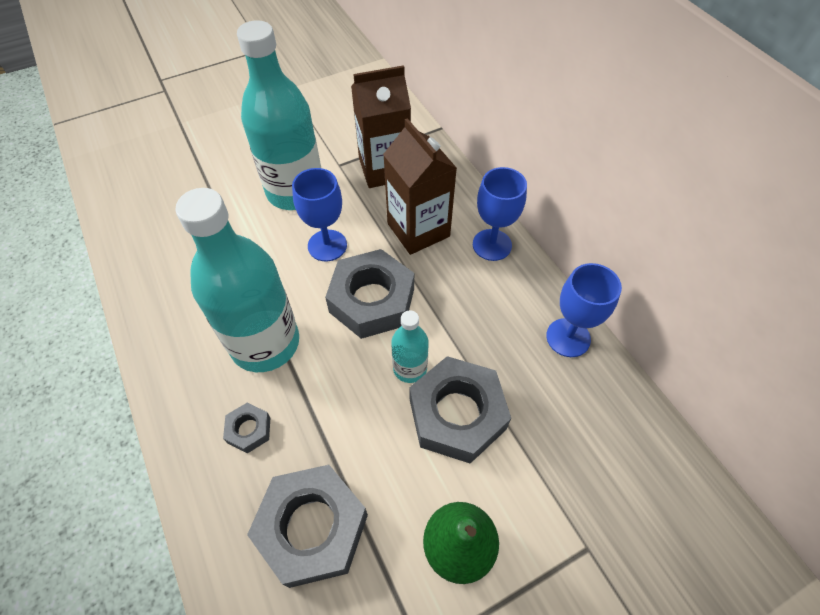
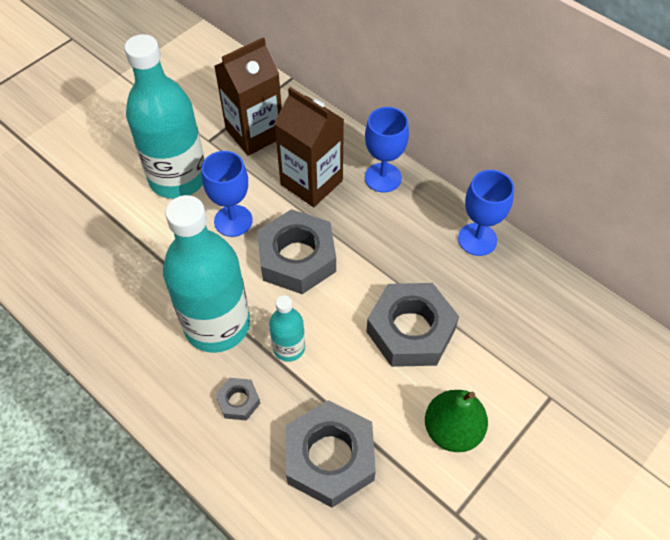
camera: 20 degrees left, 0 degrees up
turquoise bottle [391,310,429,383] -> turquoise bottle moved to [269,295,305,362]

